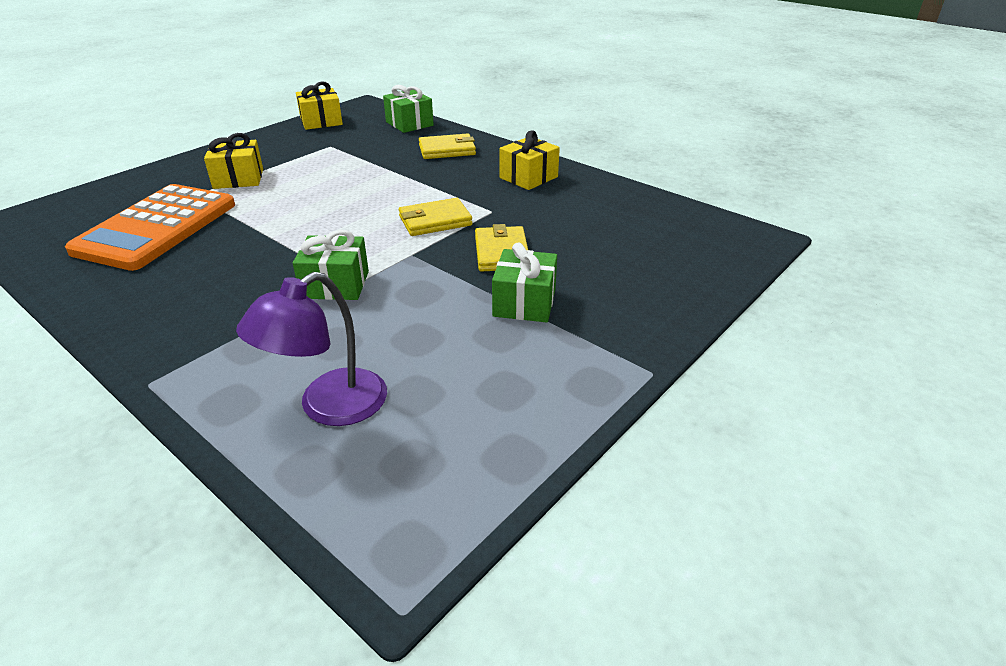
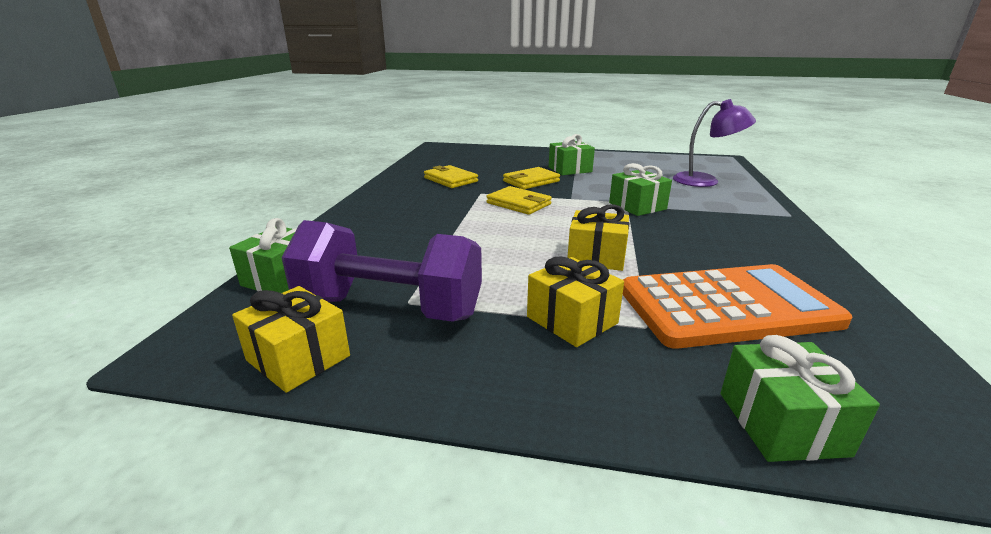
camera: 120 degrees left, 10 degrees down
yellow wallet [419,133,476,159] -> yellow wallet moved to [424,165,478,188]
yellow gift [499,130,560,190] -> yellow gift moved to [567,204,629,271]
none -> purple dumbbell [281,220,482,322]
none -> green gift [721,335,880,462]

